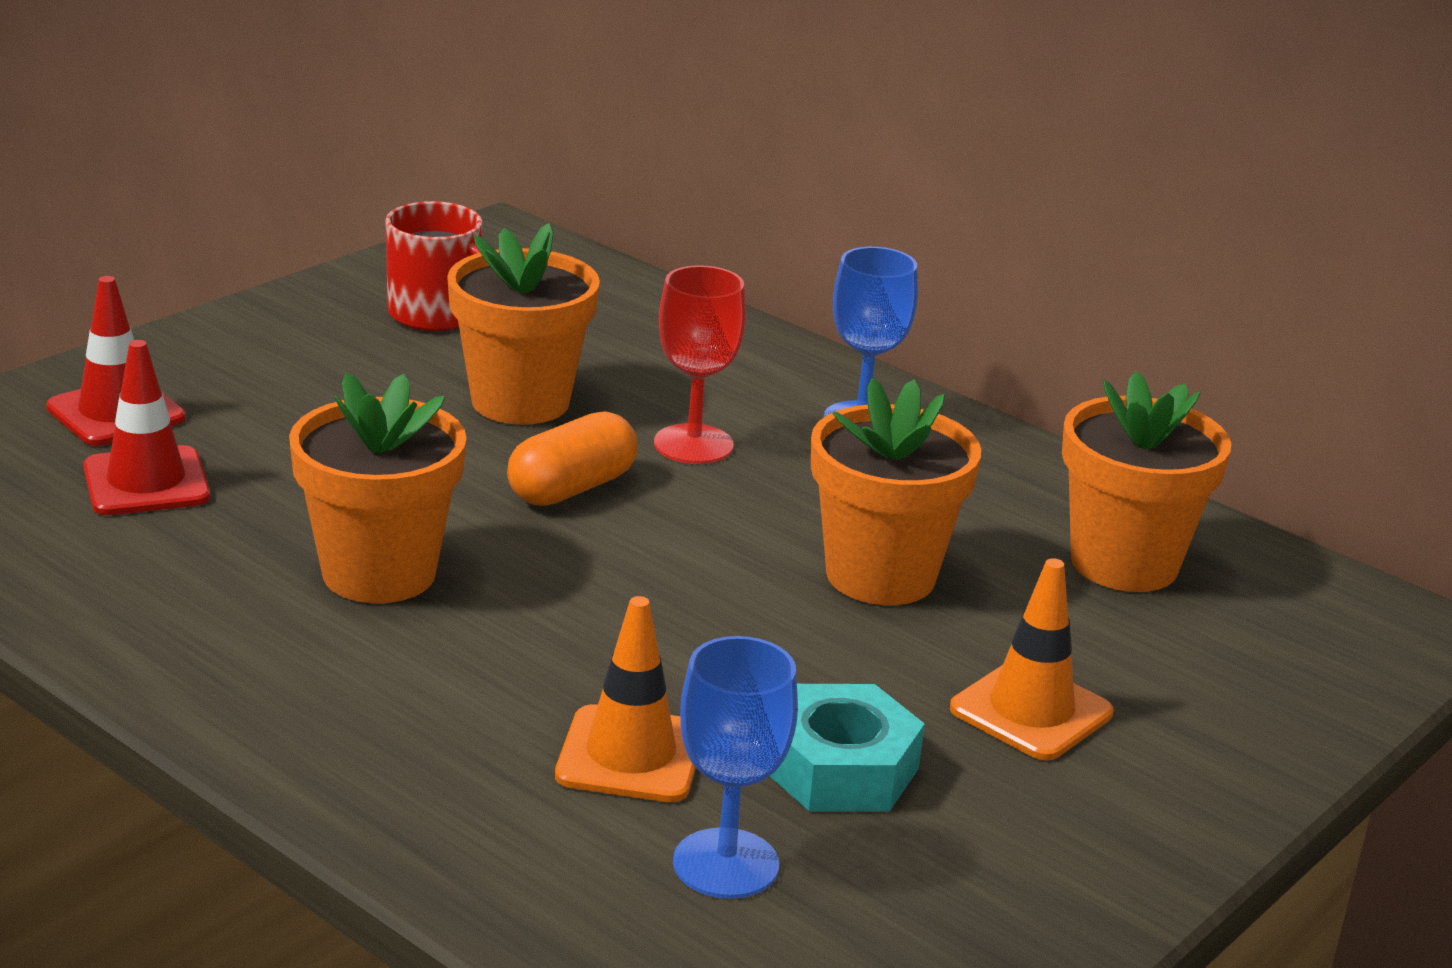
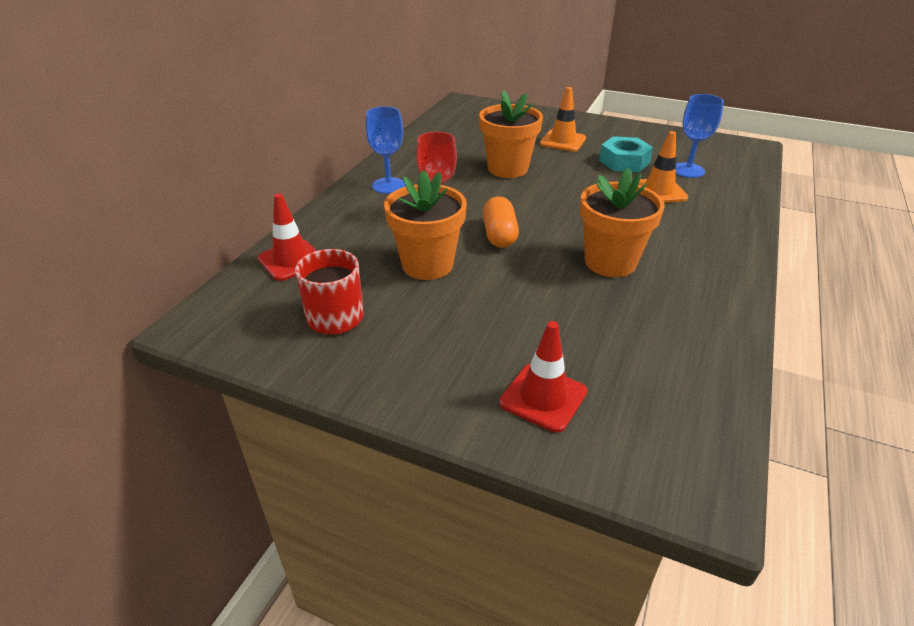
camera: 105 degrees left, 10 degrees up
red traffic cone [83,340,210,515] -> red traffic cone moved to [257,193,317,281]
orange capsule [507,411,638,506] -> orange capsule turned 60 degrees clockwise [483,196,519,248]
orange flower pot [1062,371,1231,592] -> none

